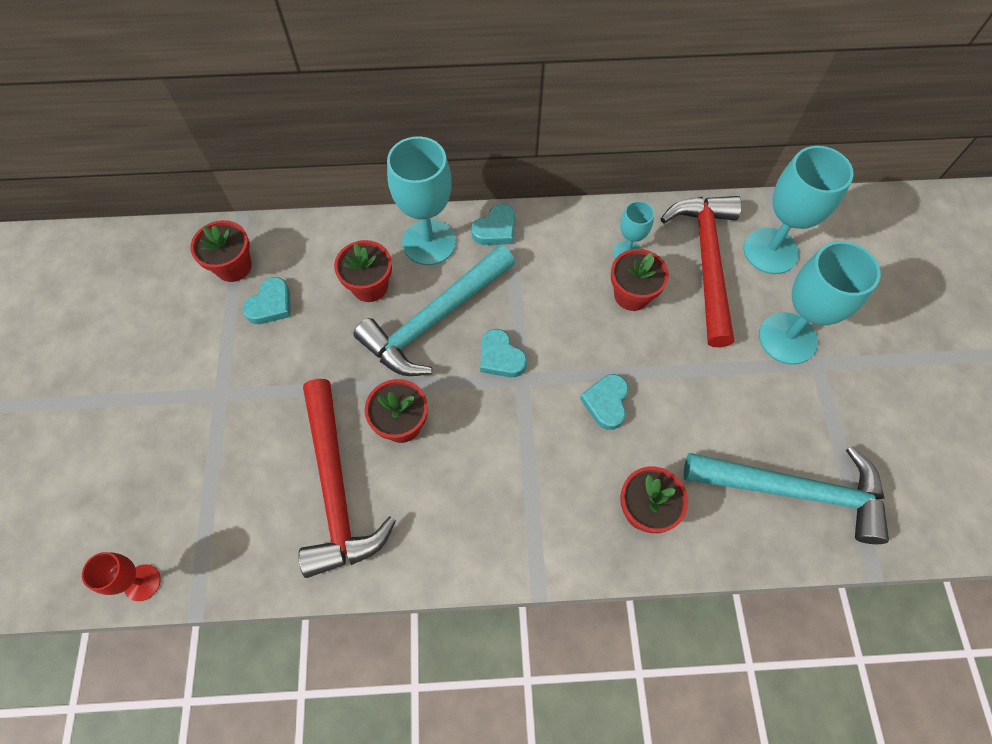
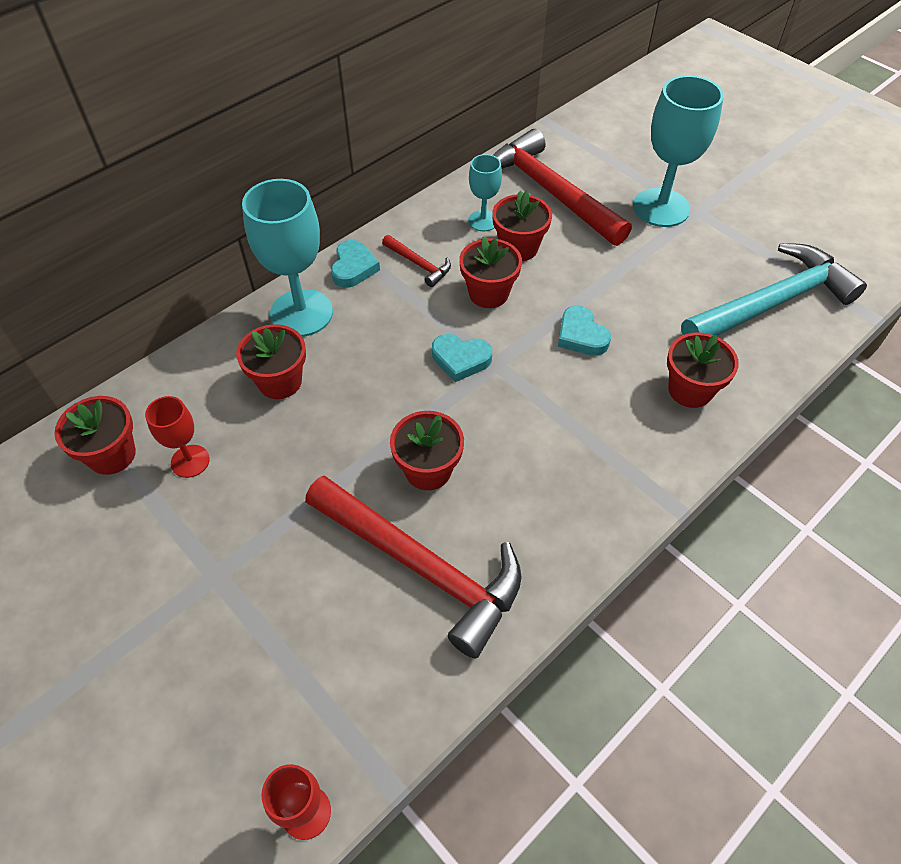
camera: 40 degrees left, 10 degrees down
turquoise heart [242,277,290,324] -> red goblet [145,396,210,478]
turquoise hammer [354,245,515,376] -> none
turquoise goblet [743,146,854,274] -> none
none -> red hammer [382,235,451,287]
none -> red flower pot [459,237,522,308]

